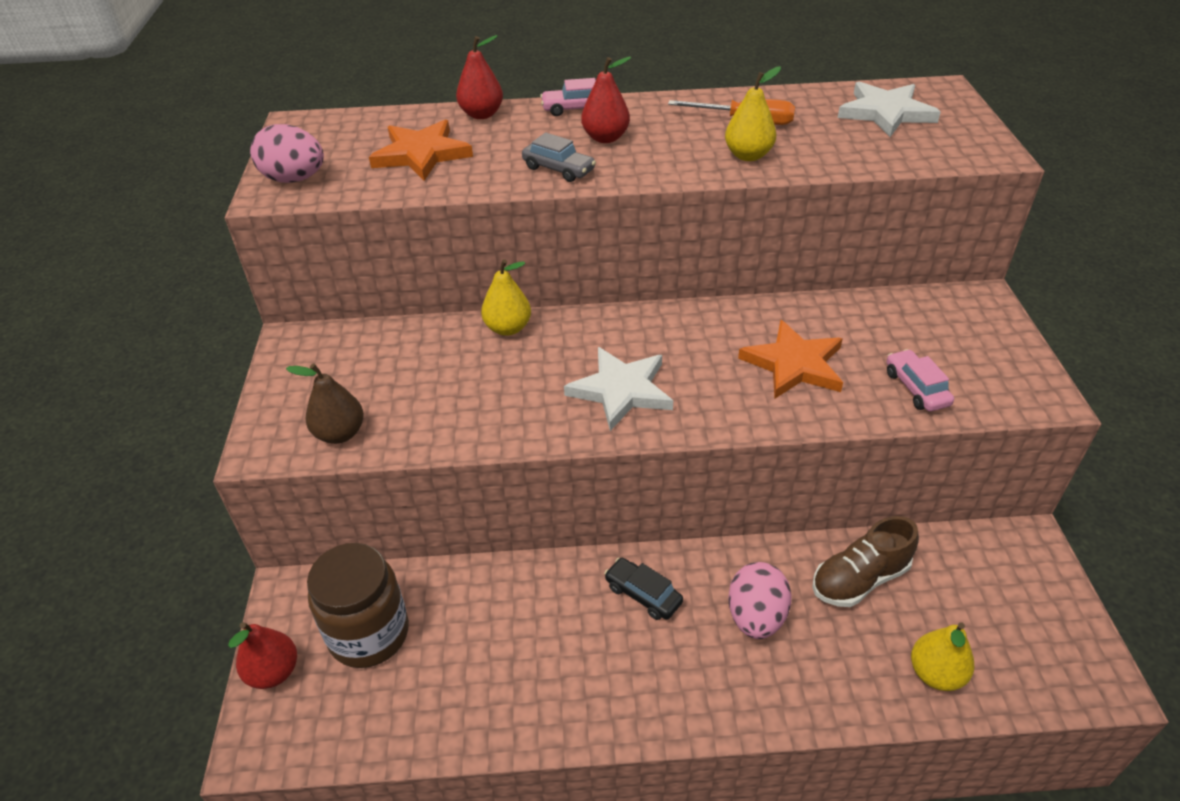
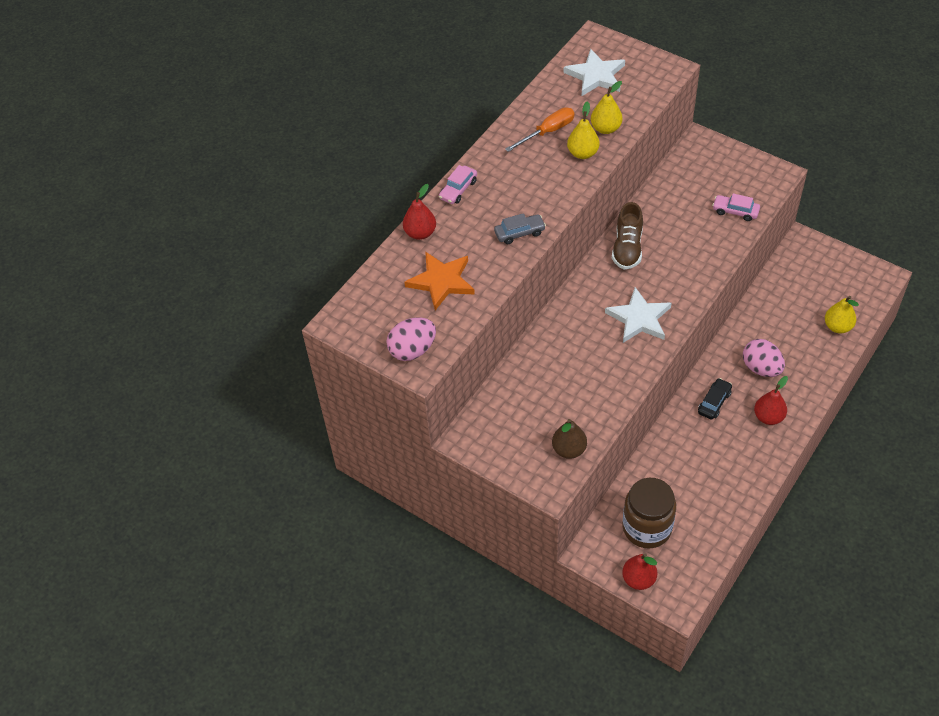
camera: 50 degrees left, 10 degrees up
yellow pear [481,259,531,336] -> yellow pear moved to [591,81,623,134]
red pear [581,57,631,143] -> red pear moved to [754,376,788,425]
black car [604,558,683,620] -> black car turned 135 degrees clockwise [698,378,732,420]
orange star [738,320,843,399] -> none
brown shoe [812,516,919,607] -> brown shoe moved to [612,202,643,270]

